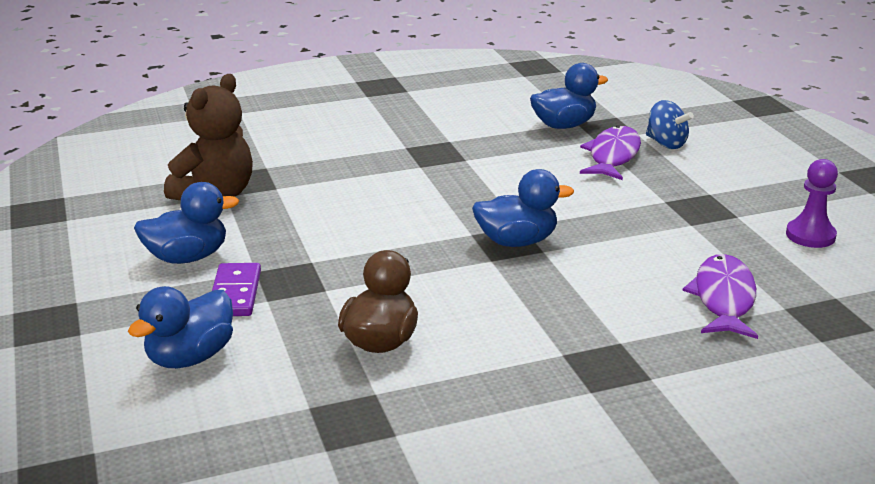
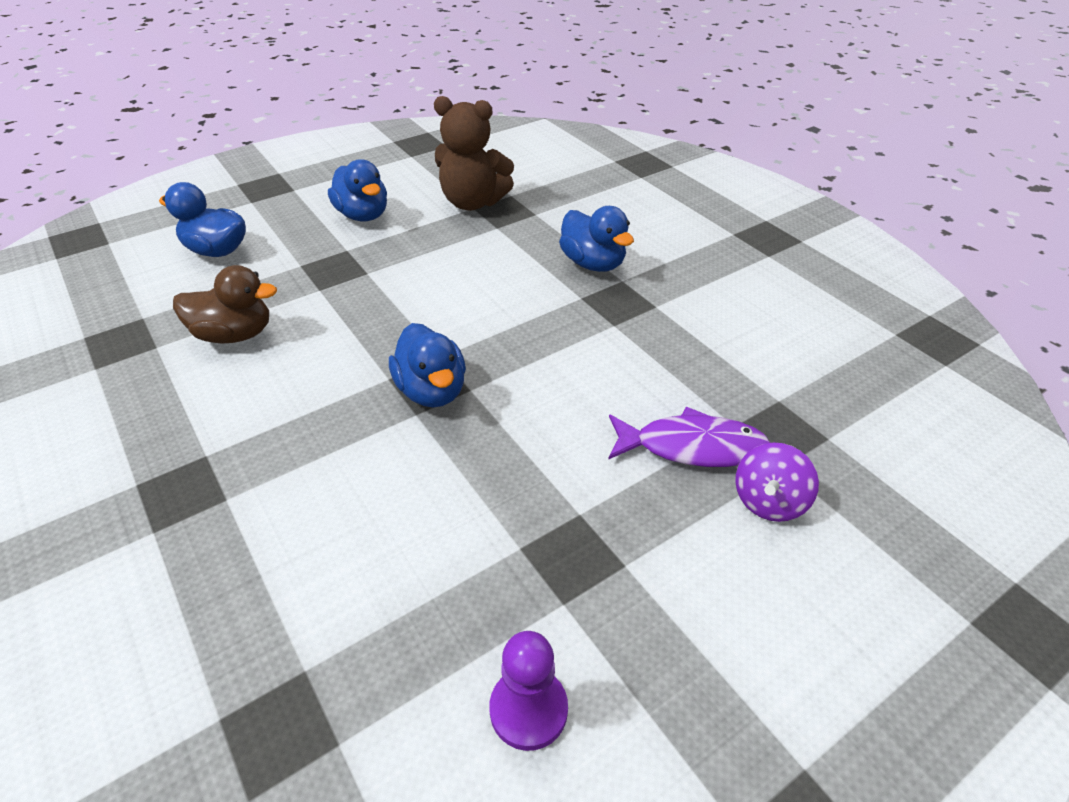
camera: 75 degrees right, 15 degrees up
purple domino [212,263,261,316] -> none
blue duck [530,63,608,129] -> blue duck moved to [559,206,634,272]
blue spinning top [646,100,694,149] -> purple spinning top [735,443,819,522]
purple fish [682,254,758,339] -> none

